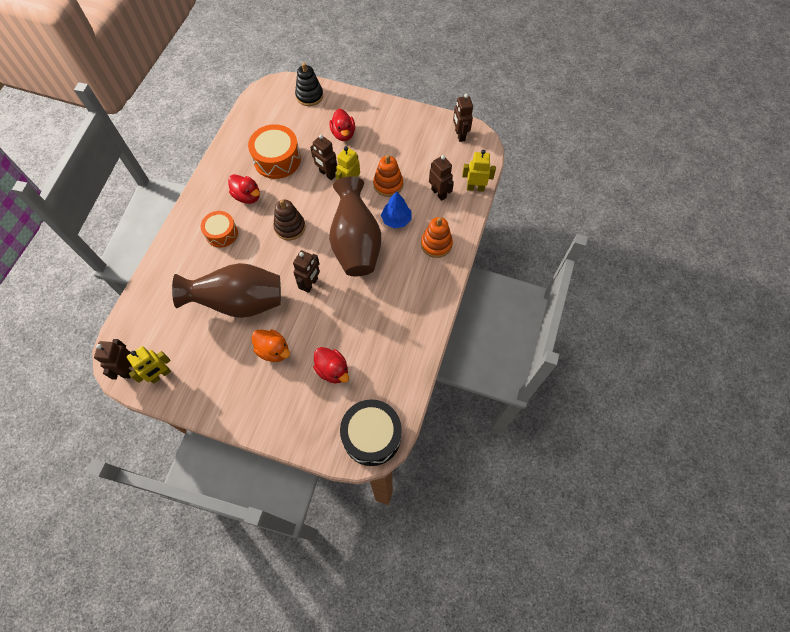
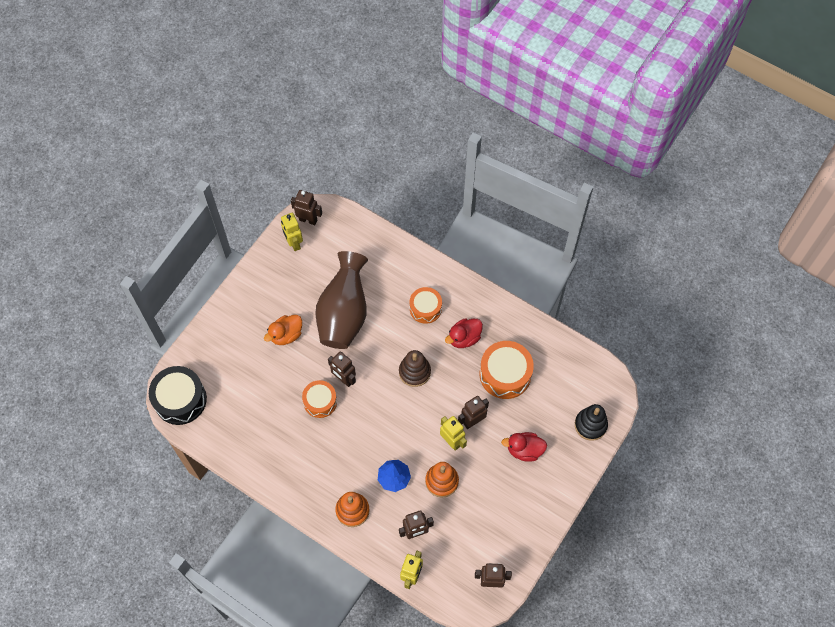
camera: 105 degrees right, 0 degrees up
red duck [313,347,349,383] -> none
brown vase [329,176,381,276] -> none
none -> orange drum [302,380,337,418]

